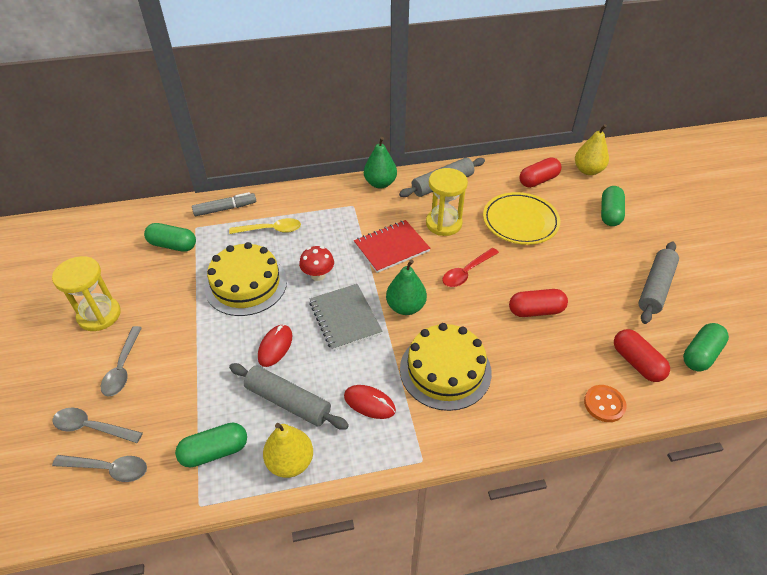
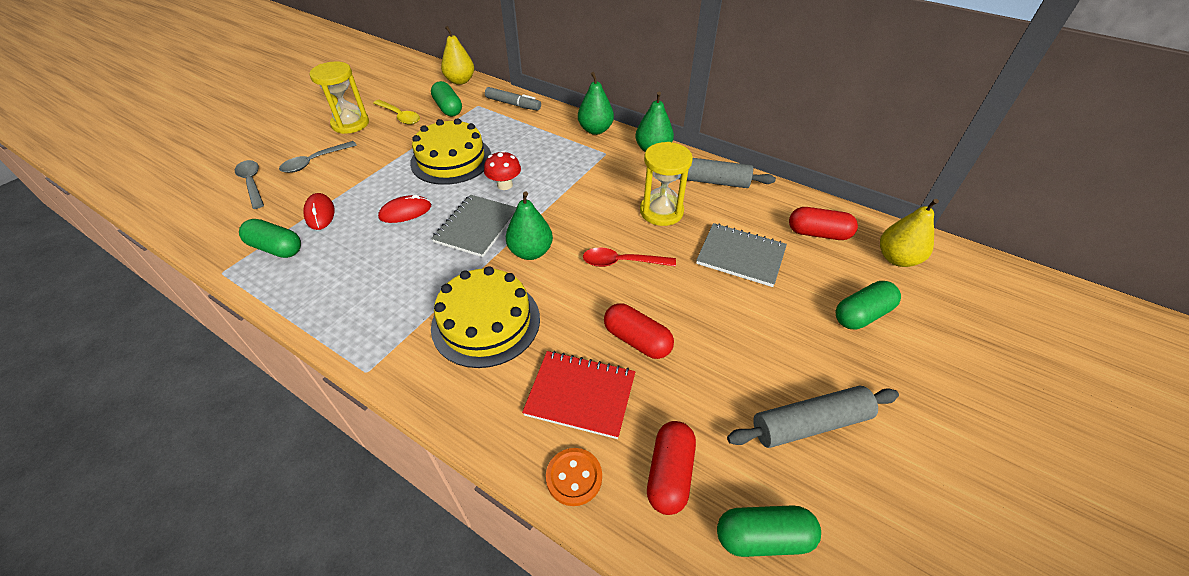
camera: 45 degrees right, 0 degrees up
grey spoon [52,455,147,482] -> none
yellow spoon [229,218,301,234] -> yellow spoon moved to [373,100,420,125]
grey rolling pin [229,363,349,430] -> none
yellow pear [263,423,313,478] -> yellow pear moved to [441,26,474,85]
red mouse [344,385,396,419] -> red mouse moved to [303,193,335,230]
red notebook [354,220,430,273] -> red notebook moved to [522,351,635,439]
yellow plate [483,192,560,245] -> grey notebook [696,223,787,287]
none -> green pear [578,72,614,135]

